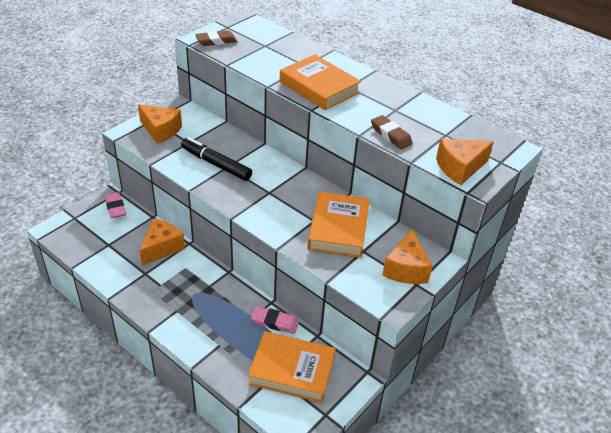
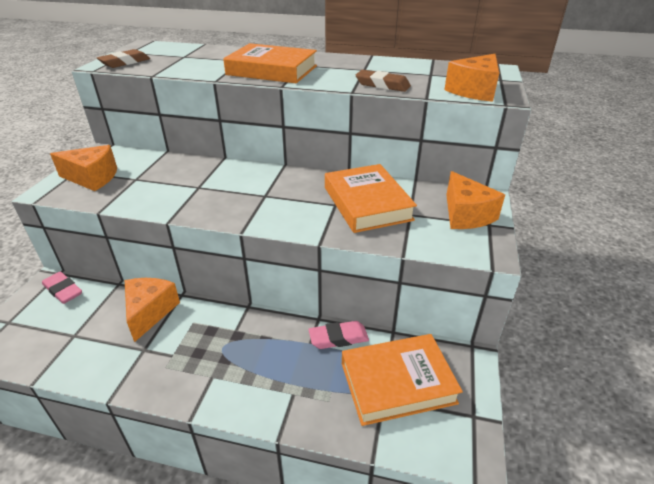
camera: 25 degrees left, 5 degrees down
black marker [181,137,252,181] -> none

